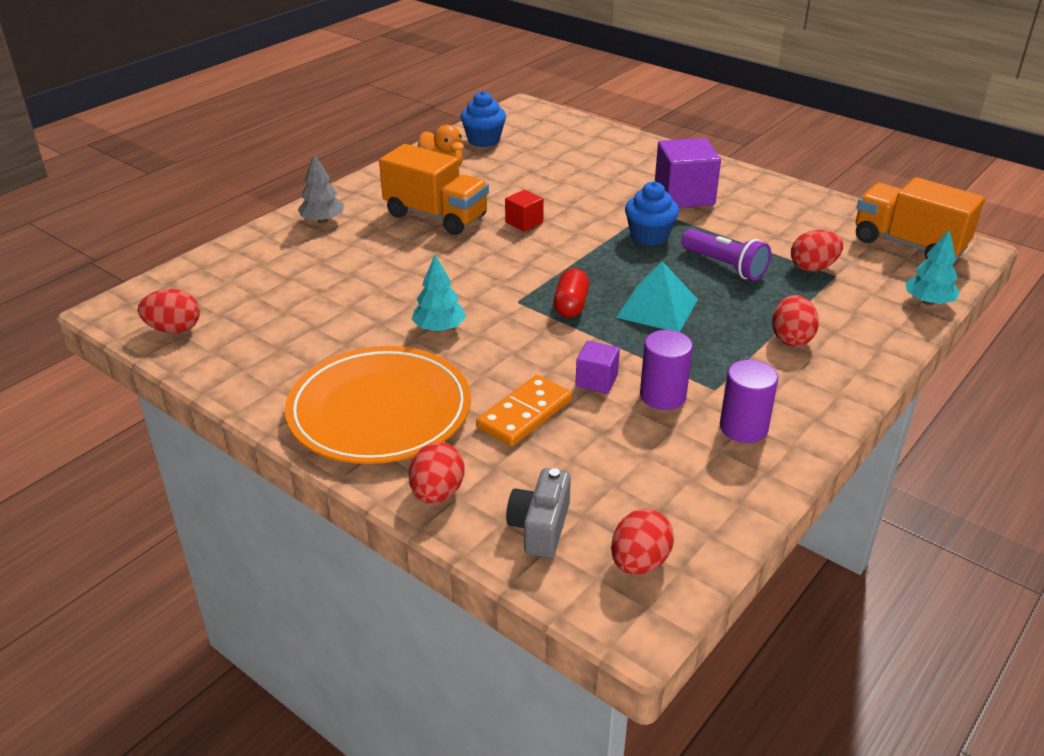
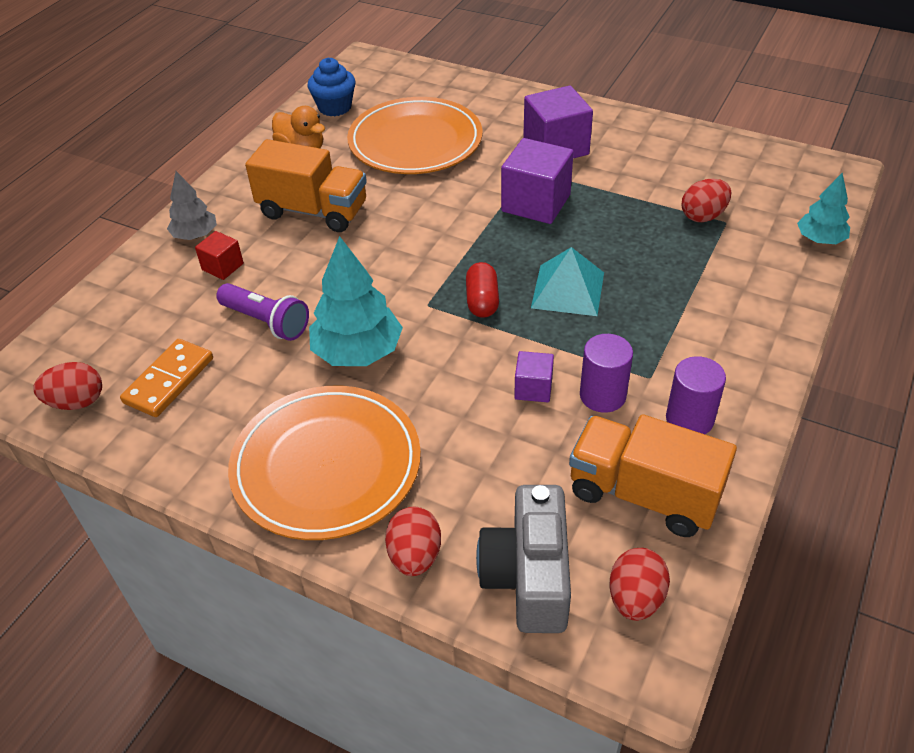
camera: 10 degrees left, 10 degrees up
turquoise tree [412,255,466,332] -> turquoise tree [309,236,403,366], size x1.66
orange domino [476,375,572,446] -> orange domino moved to [120,339,213,417]
red cube [505,190,544,232] -> red cube moved to [195,231,244,280]
grey camera [506,468,571,558] -> grey camera [476,485,571,633], size x1.56
blue cupcake [625,181,679,246] -> purple cube [501,138,574,224]
purple flashlight [681,229,771,281] -> purple flashlight moved to [216,283,309,341]
red egg [772,295,819,347] -> none
orange truck [856,177,985,260] -> orange truck moved to [569,414,737,537]
none -> orange plate [347,97,482,174]

